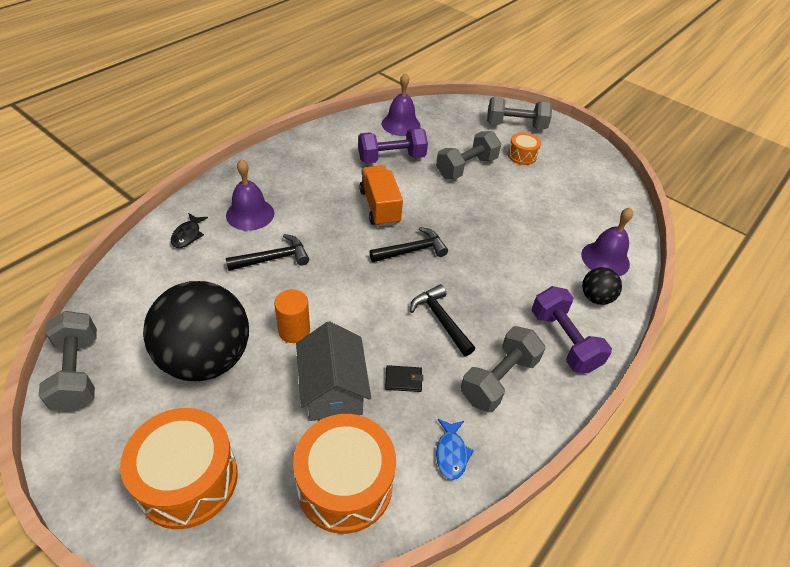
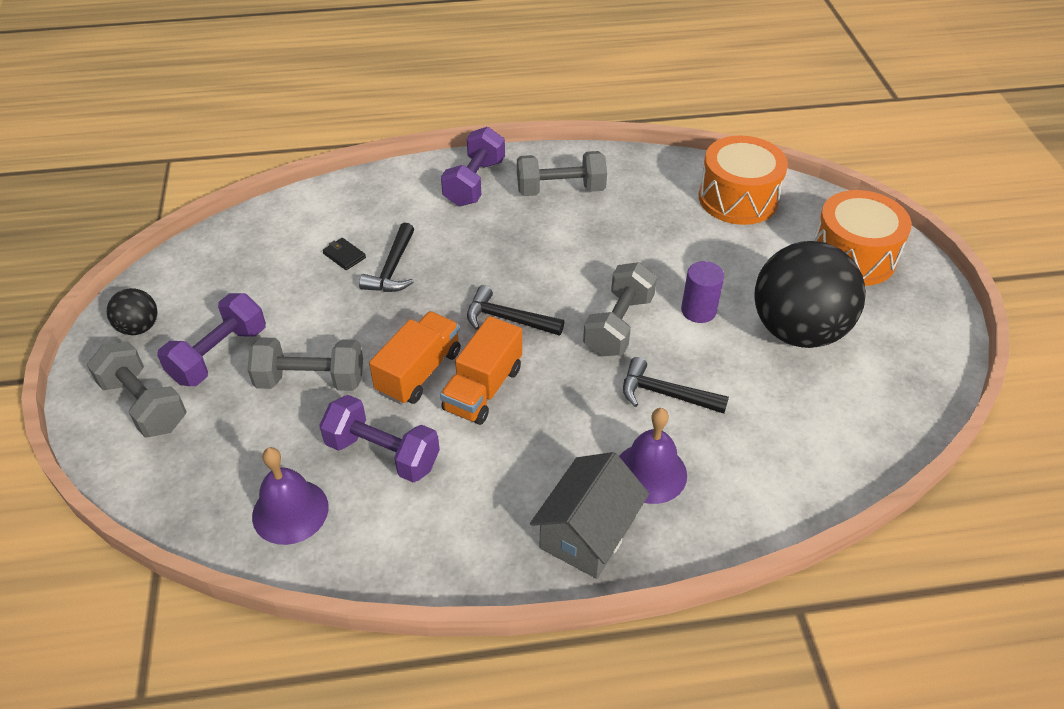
camera: 135 degrees left, 0 degrees up
grey dumbbell [38,311,97,412] -> grey dumbbell moved to [583,262,657,356]
black fish [171,213,208,248] -> none
orange cylinder [274,289,310,343] -> purple cylinder [681,261,724,323]
grey house [296,321,371,421] -> grey house moved to [530,452,649,579]
black wallet [385,365,423,392] -> black wallet moved to [323,238,366,270]
black hammer [410,284,475,356] -> black hammer moved to [359,223,414,292]
blue fish [436,419,474,480] -> none
orange drum [508,132,541,165] -> purple dumbbell [157,293,266,386]
purple bell [581,207,633,276] -> none
black ball [582,267,622,305] -> black ball moved to [107,288,158,335]
none -> orange truck [369,311,461,405]

